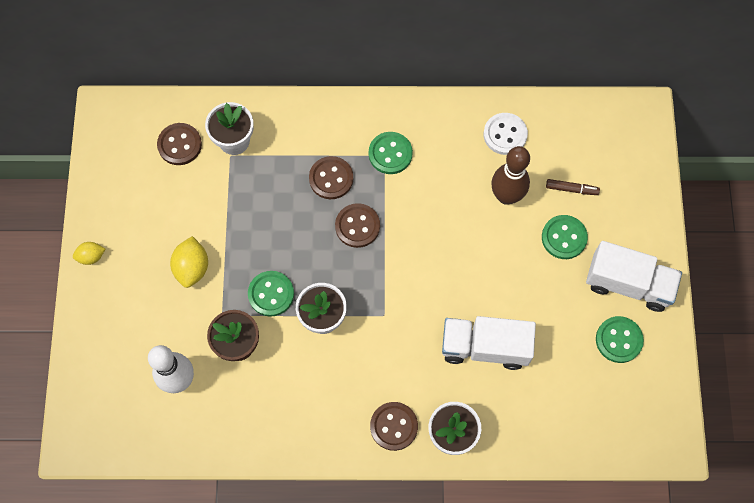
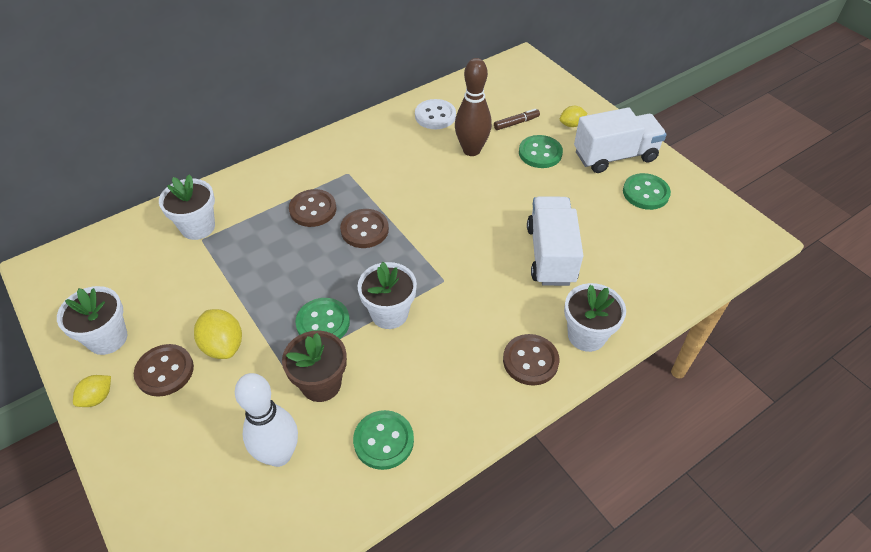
camera: 35 degrees left, 20 degrees down
brown button [157,123,202,165] -> brown button moved to [134,344,194,397]
green button [369,132,413,174] -> green button moved to [353,410,414,470]
white truck [442,316,536,370] -> white truck turned 120 degrees clockwise [527,196,584,286]
none -> white flower pot [57,286,127,355]
none -> yellow lemon [560,106,587,127]

